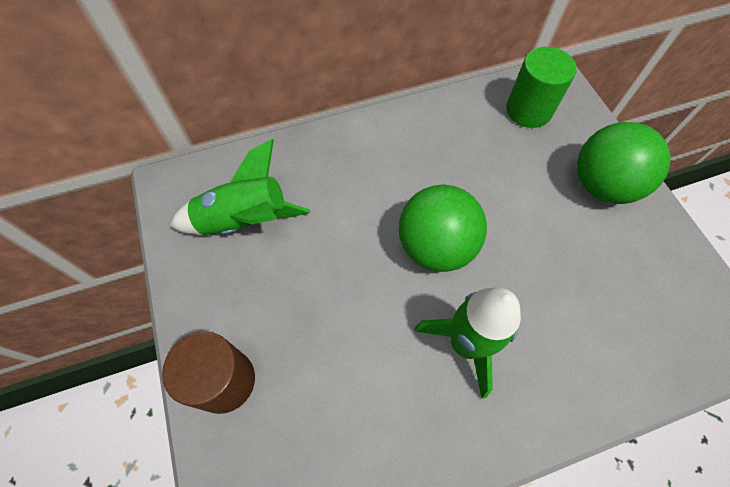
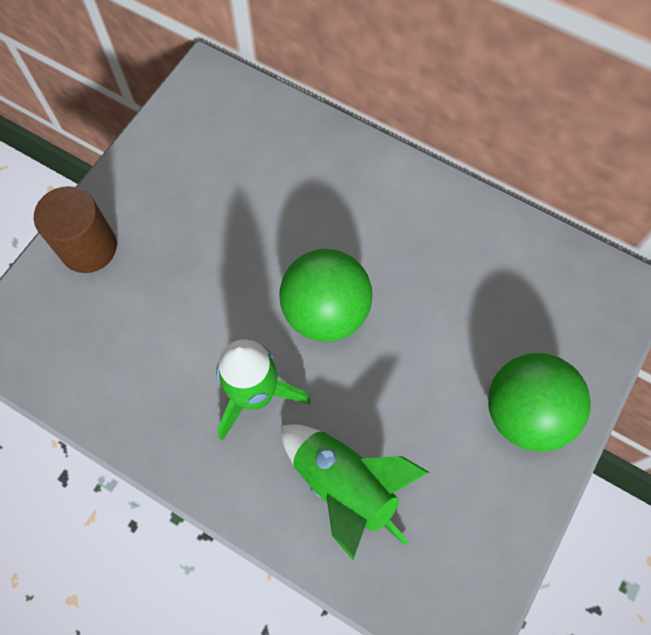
camera: 50 degrees right, 5 degrees up
green rocket [170,139,310,235] -> green rocket moved to [281,424,429,560]
green cylinder [506,47,577,128] -> none

